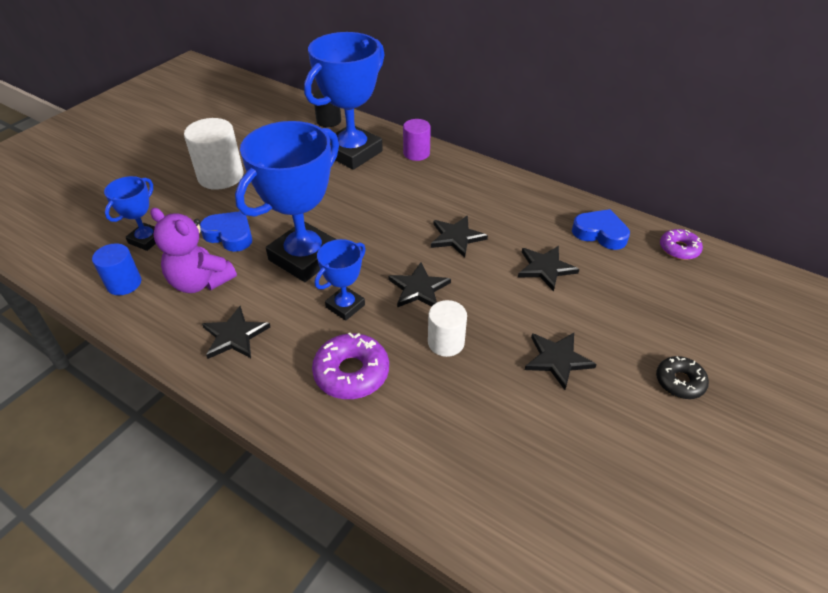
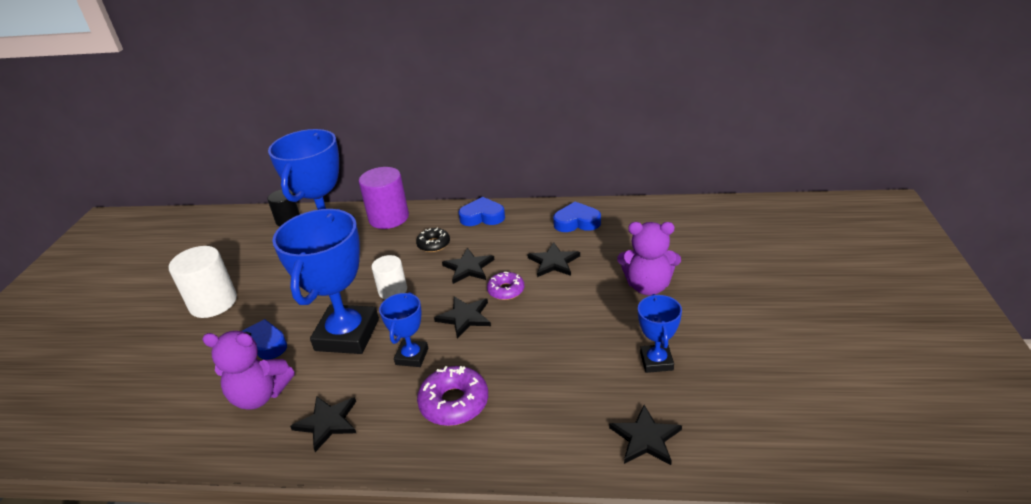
camera: 25 degrees left, 10 degrees down
blue cylinder [92,243,141,295] -> none
blue trophy [104,176,156,251] -> blue trophy moved to [638,294,682,373]
purple cylinder [403,119,431,161] -> purple cylinder [359,167,409,229], size x1.62
white cylinder [428,300,467,357] -> white cylinder moved to [371,255,407,299]
black star [525,333,597,390] -> black star moved to [609,405,682,465]
black donut [656,356,709,399] -> black donut moved to [416,228,450,252]
purple donut [660,229,703,260] -> purple donut moved to [487,272,525,300]
none -> blue heart [458,197,505,226]
none -> purple teddy bear [617,222,681,295]

